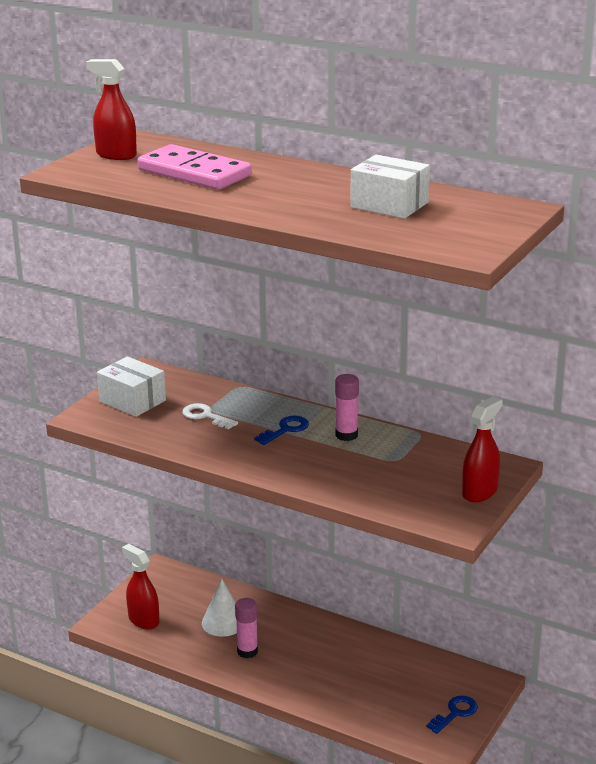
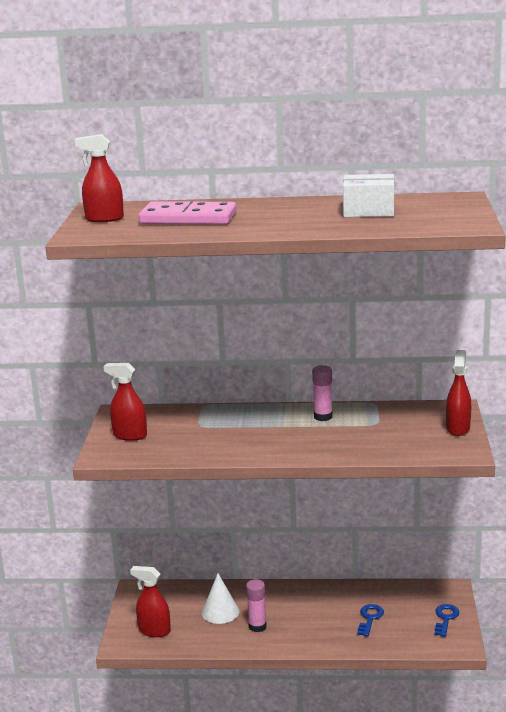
camera: 25 degrees left, 5 degrees down
white box [97,356,166,417] -> red spray bottle [103,363,147,441]
white key [182,403,238,429] -> none
blue key [254,416,309,445] -> blue key moved to [357,604,384,637]

